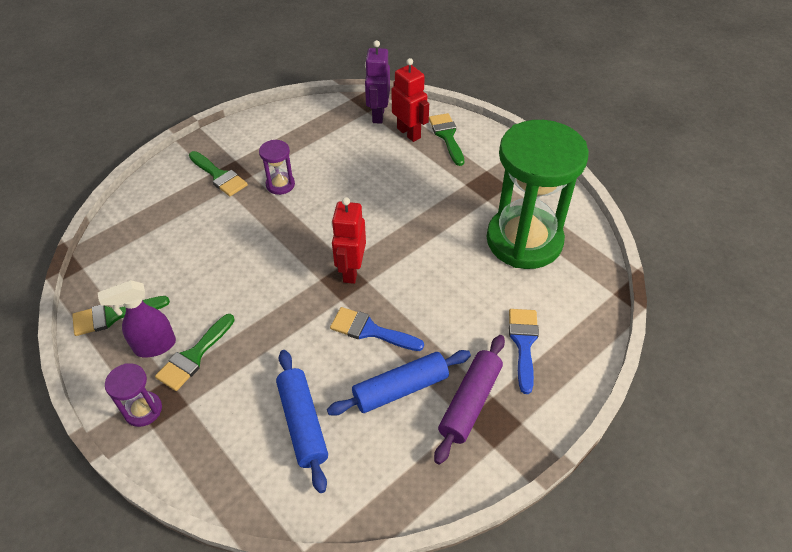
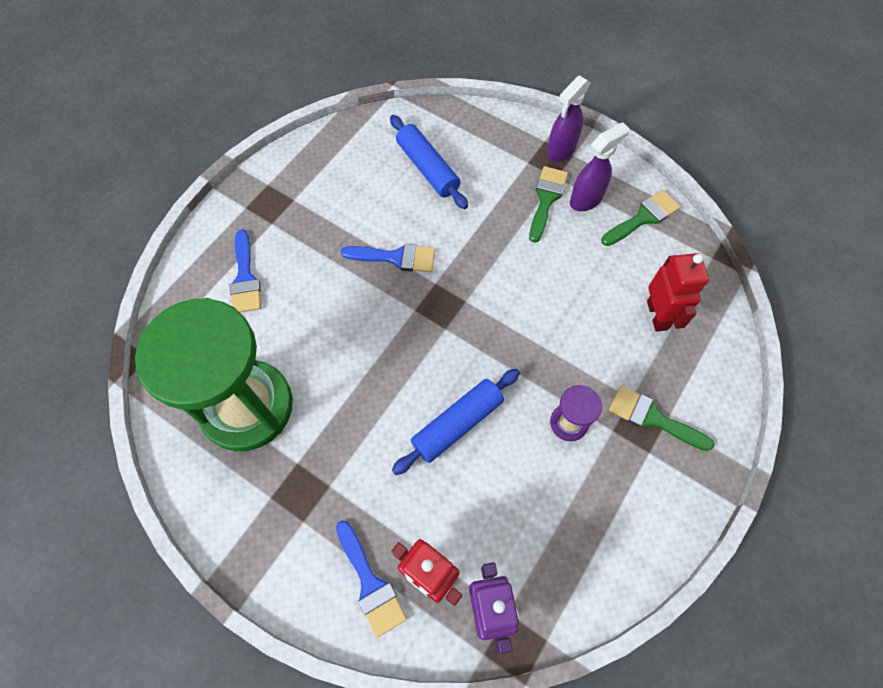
camera: 165 degrees right, 15 degrees up
purple hourglass [105,363,162,427] -> purple spray bottle [547,75,591,161]
blue rolling pin [327,350,471,416] -> blue rolling pin moved to [392,368,520,475]
red robot [331,197,366,284] -> red robot moved to [647,253,709,332]
green brush [429,113,464,166] -> blue brush [336,520,407,638]
purple rolling pin [434,335,505,465] -> none

